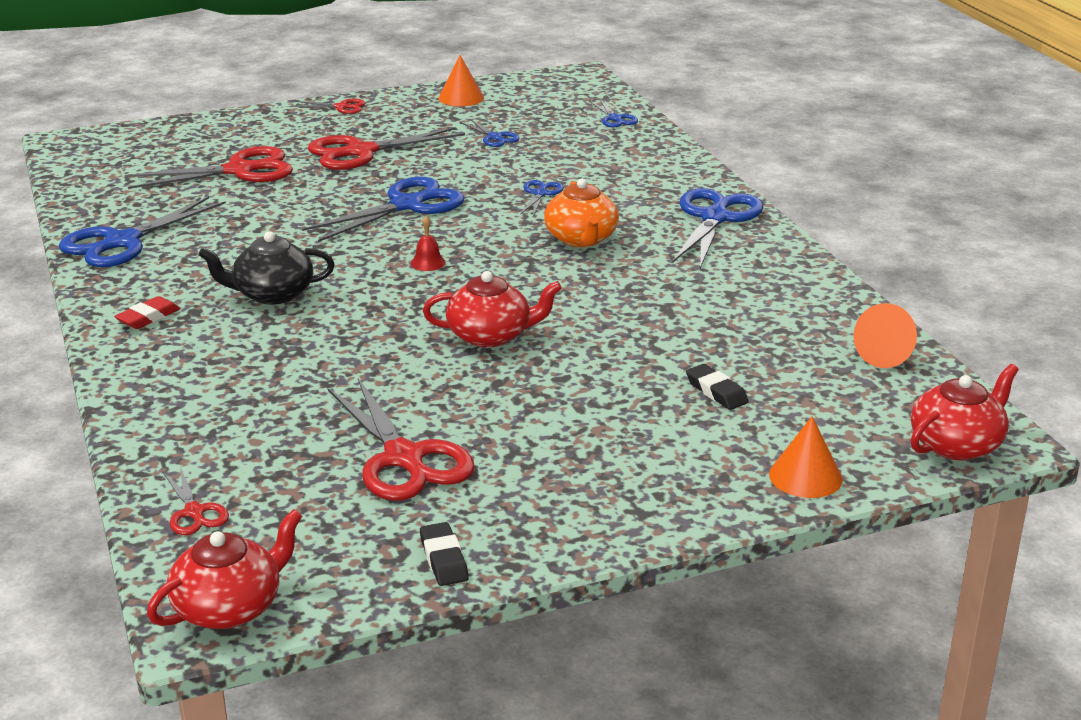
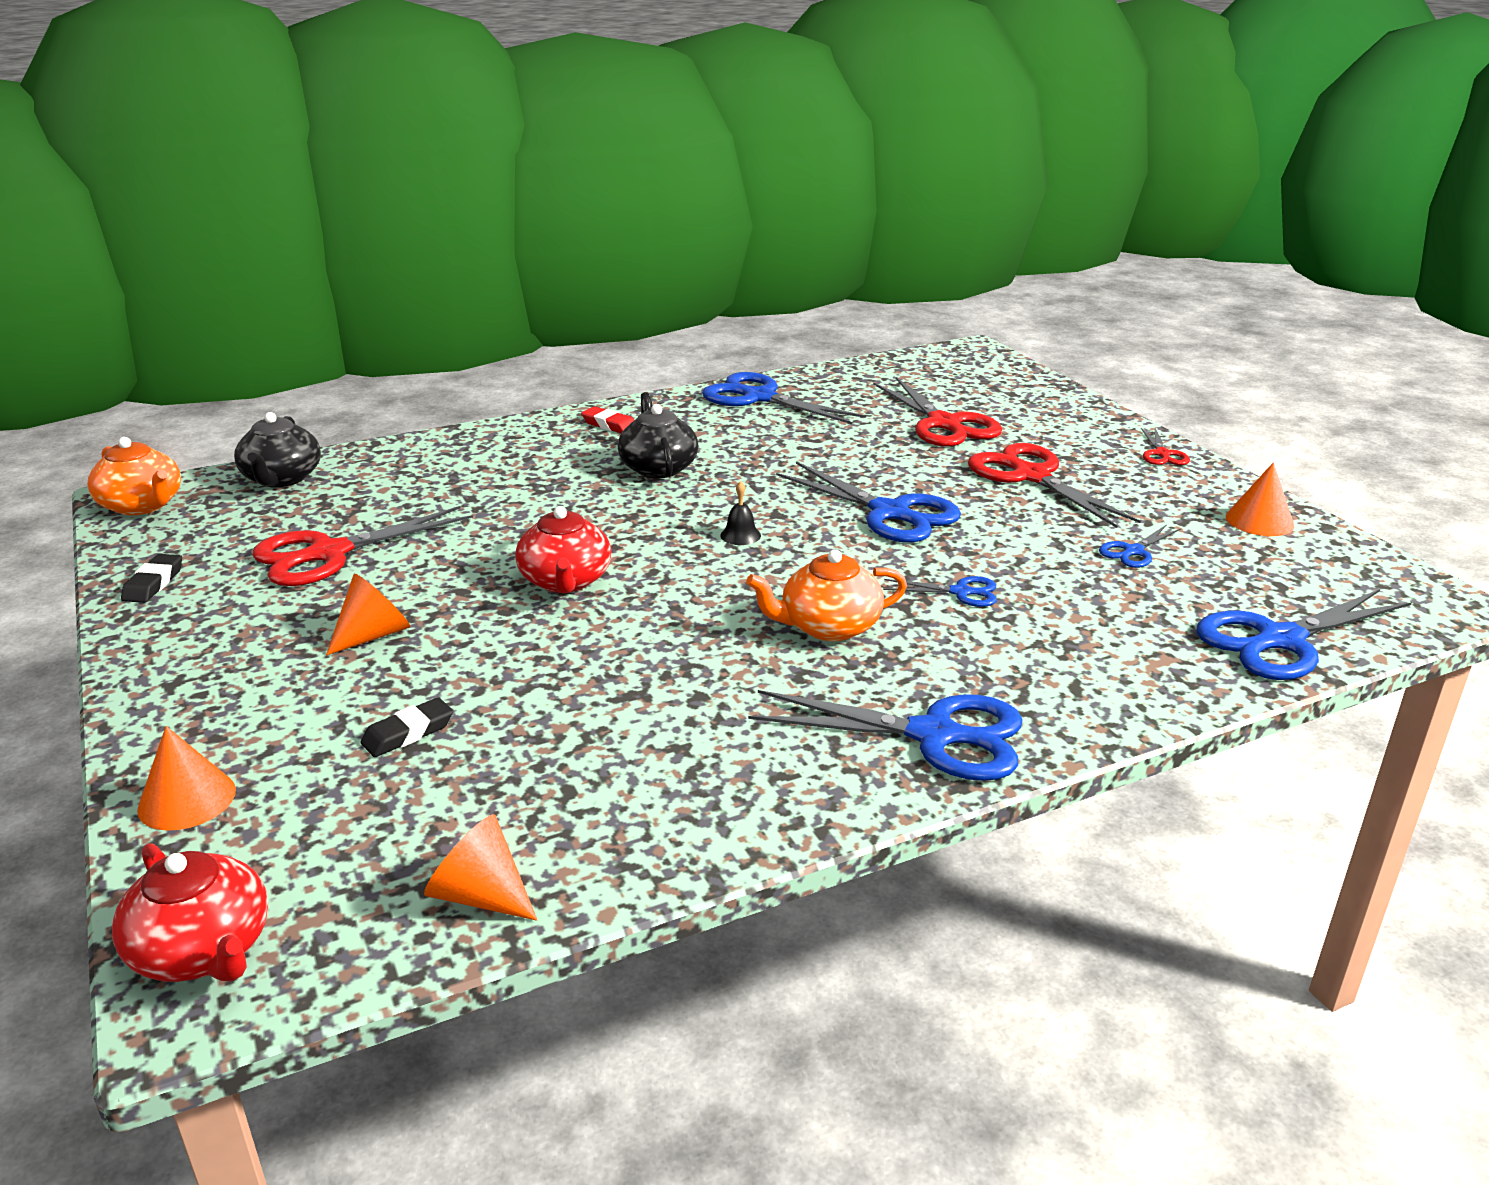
camera: 85 degrees right, 0 degrees up
red teapot [147,509,302,629] -> orange teapot [87,437,181,515]
red scissors [163,467,229,535] -> black teapot [234,412,321,488]
red bell [411,216,446,271] -> black bell [720,481,761,545]
black eraser [420,522,469,586] -> black eraser turned 60 degrees counterclockwise [121,554,182,603]
blue scissors [590,99,638,127] -> blue scissors [1196,589,1412,680], size x2.03
none -> orange cone [326,574,410,656]

